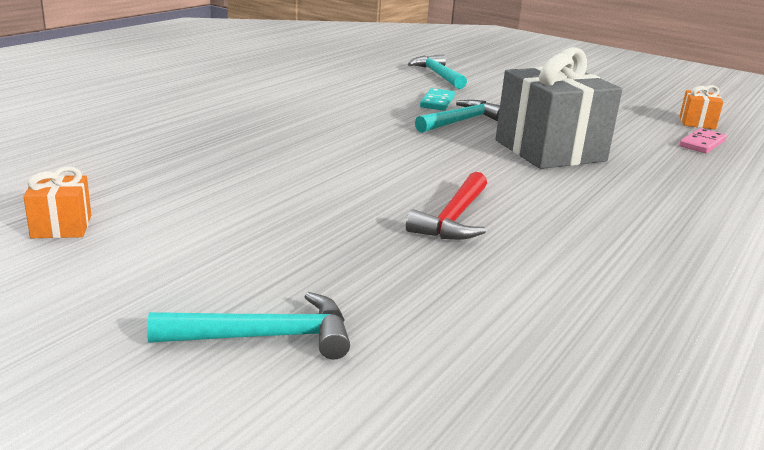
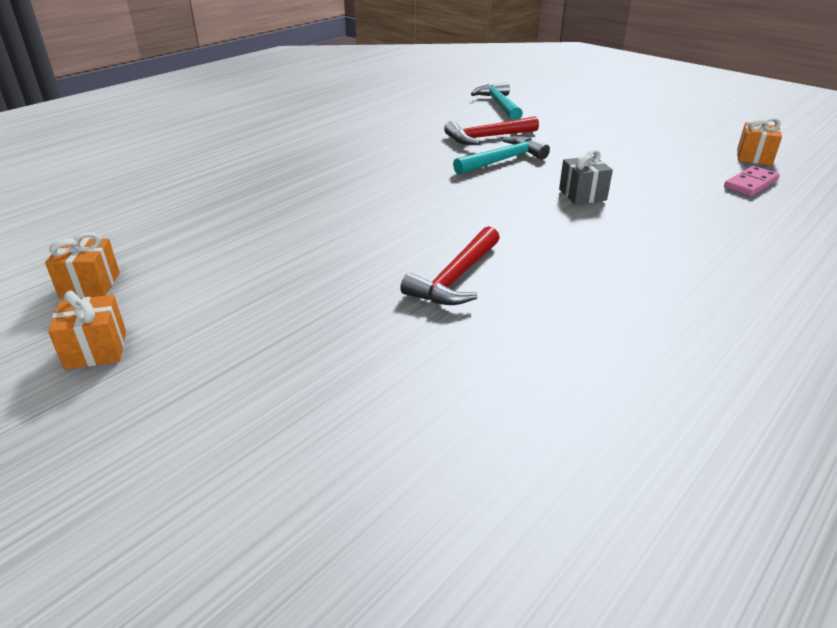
camera: 10 degrees right, 10 degrees up
turquoise hammer [147,292,350,360] -> none
turquoise domino [420,88,455,111] -> red hammer [444,116,539,145]
grey gift [496,47,622,169] -> grey gift [559,150,613,205], size x0.44
none -> orange gift [48,291,126,370]

